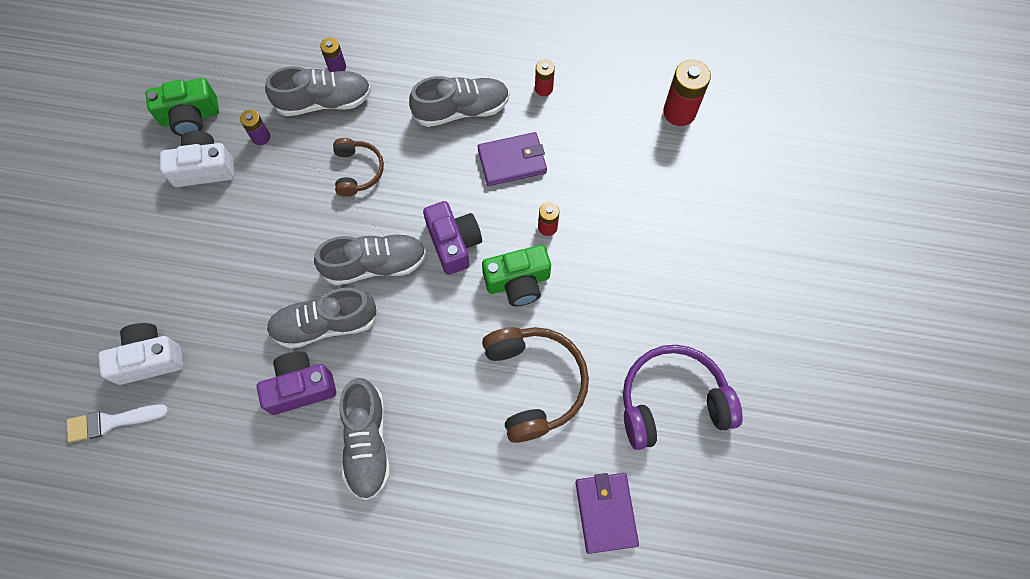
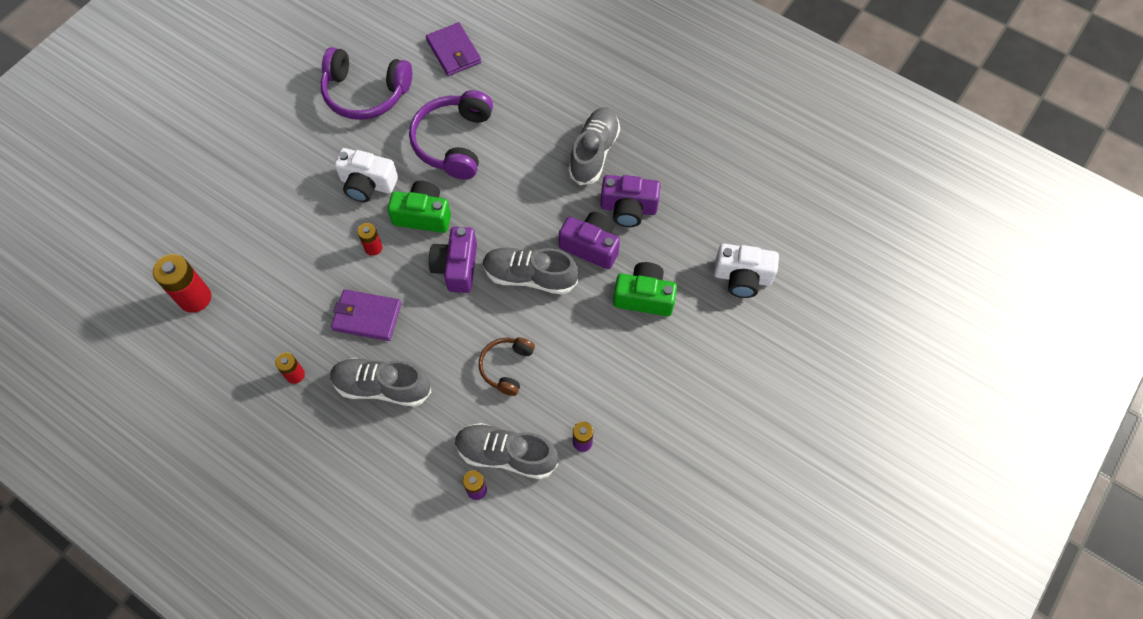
camera: 155 degrees left, 5 degrees down
white brush [67,404,169,442] -> none
green camera [145,78,219,136] -> green camera moved to [613,262,677,316]
white camera [160,131,234,187] -> white camera moved to [334,148,398,202]
grey shoe [266,287,378,349] -> purple camera [559,212,620,269]
brown headphones [482,327,589,443] -> purple headphones [409,90,493,180]
purple wallet [575,473,639,554] -> purple wallet turned 45 degrees counterclockwise [426,22,481,76]

